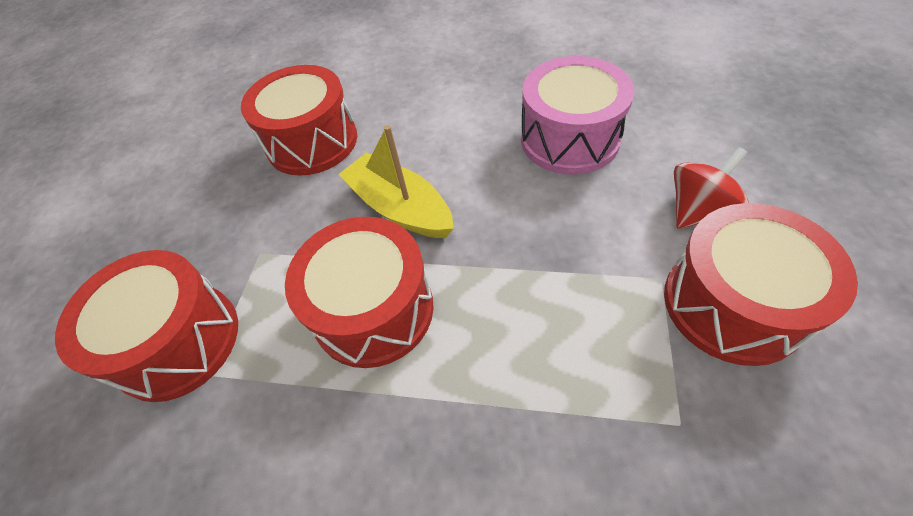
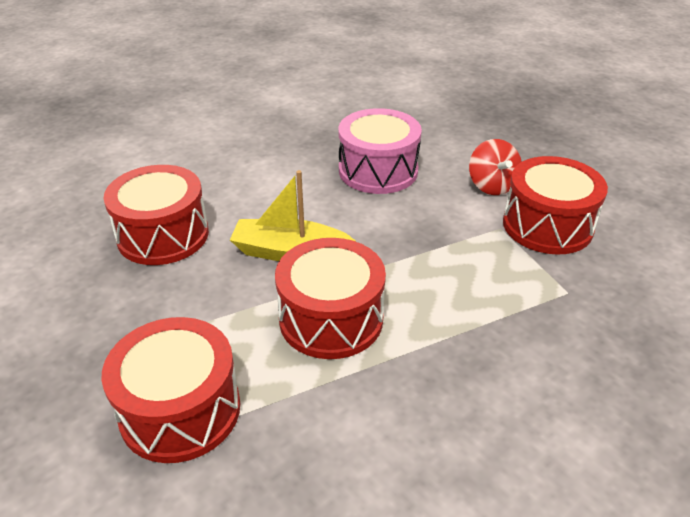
camera: 40 degrees left, 15 degrees down
red spinning top [674,147,749,229] -> red spinning top turned 150 degrees clockwise [469,139,522,195]

